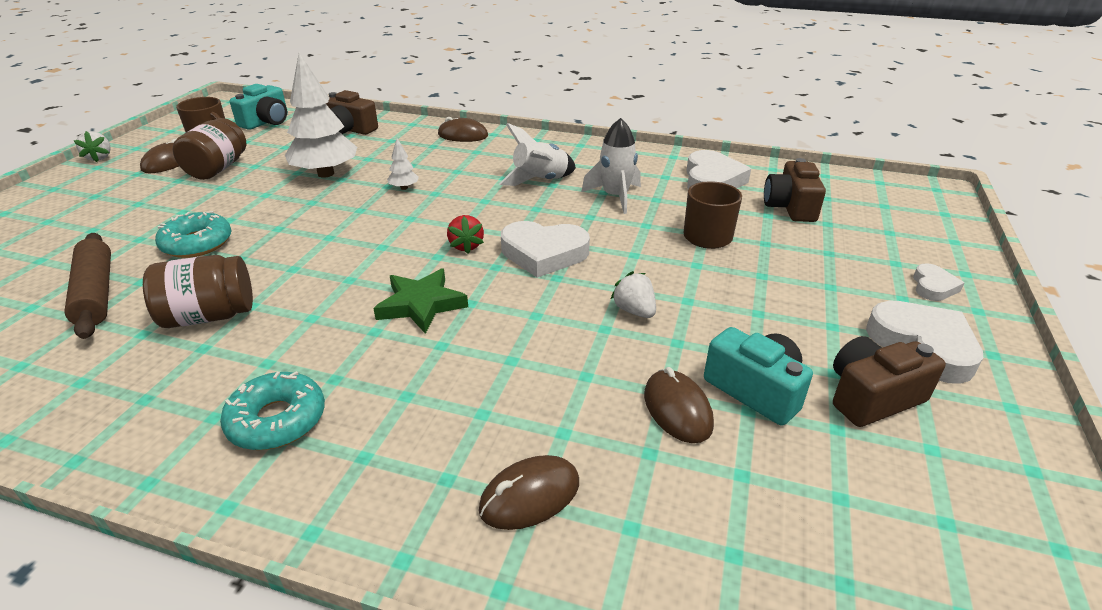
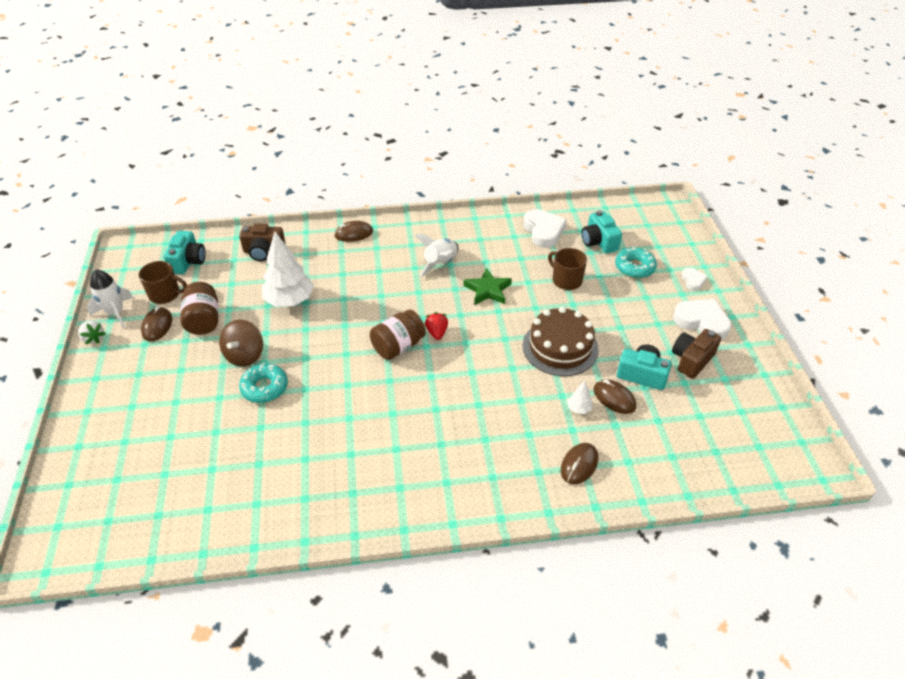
camera: 25 degrees left, 10 degrees up
brown rolling pin [64,233,111,339] -> none
brown jar [143,255,253,328] -> brown jar moved to [370,309,426,360]
turquoise donut [220,371,325,450] -> turquoise donut moved to [615,246,657,278]
green star [373,268,468,334] -> green star moved to [463,268,512,305]
white tree [387,138,419,190] -> white tree moved to [567,381,593,414]
red strawberry [447,215,484,254] -> red strawberry turned 150 degrees counterclockwise [425,312,448,340]
white heart [501,221,590,278] -> none
white rocket [582,118,641,214] -> white rocket moved to [87,270,133,328]
white strawberry [611,271,656,318] -> brown cake [523,307,599,376]
brown camera [764,158,826,222] -> turquoise camera [582,211,622,253]
none -> brown spinning top [219,320,263,367]

